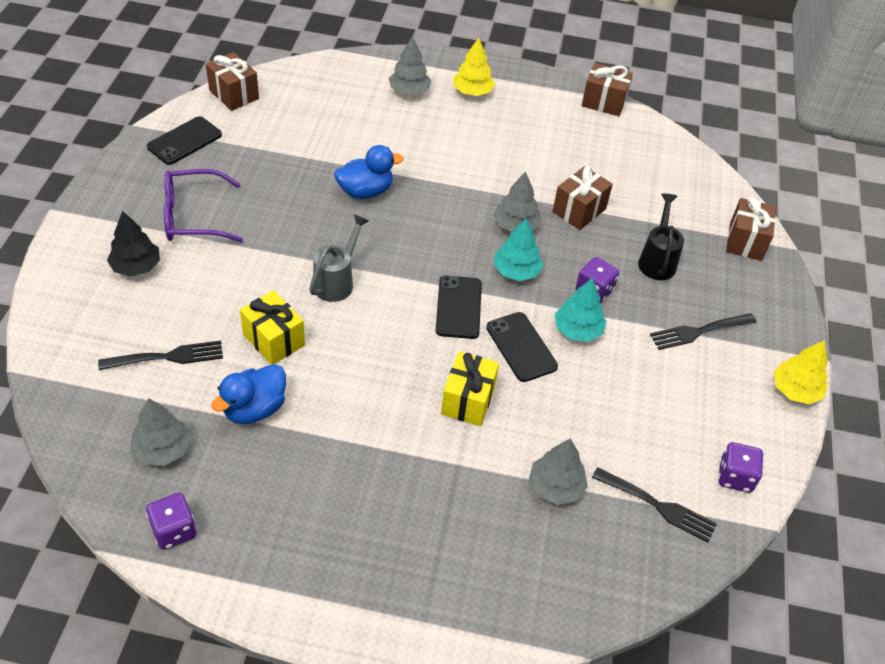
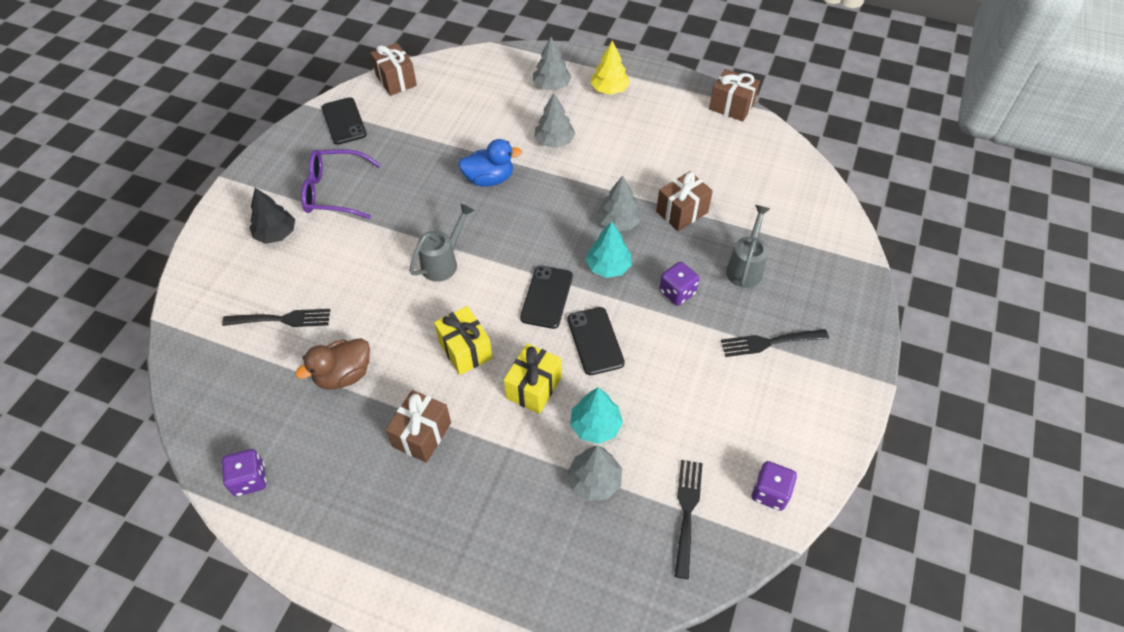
camera: 15 degrees right, 5 degrees up
grey tree [130,398,191,466] -> grey tree moved to [534,93,575,148]
black phone [147,116,222,165] -> black phone turned 75 degrees counterclockwise [322,97,367,145]
blue duck [211,364,286,424] -> brown duck [295,338,370,390]
yellow gift [240,290,305,365] -> yellow gift moved to [434,306,492,375]
turquoise tree [554,278,606,342] -> turquoise tree moved to [570,387,623,444]
black fork [592,467,717,543] -> black fork turned 120 degrees counterclockwise [674,460,703,579]
black watering can [638,194,684,280] -> grey watering can [726,205,770,288]
brown gift [726,197,776,261] -> brown gift moved to [386,390,451,463]
yellow tree [774,340,828,404] -> none

